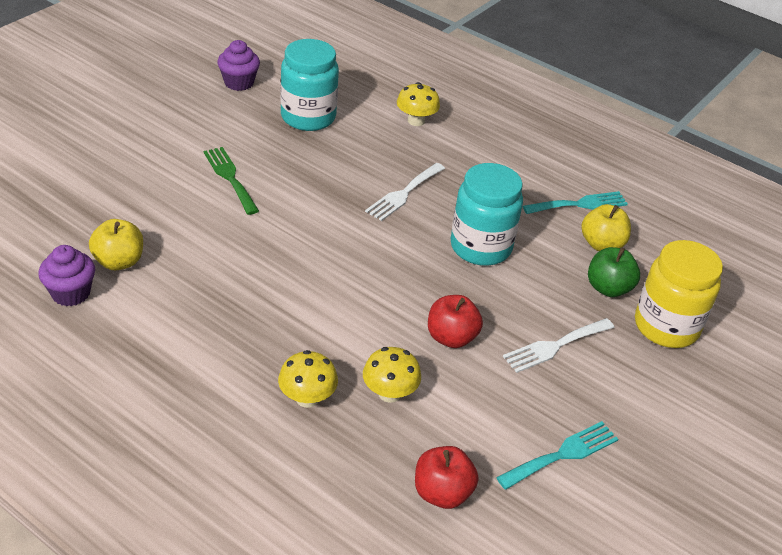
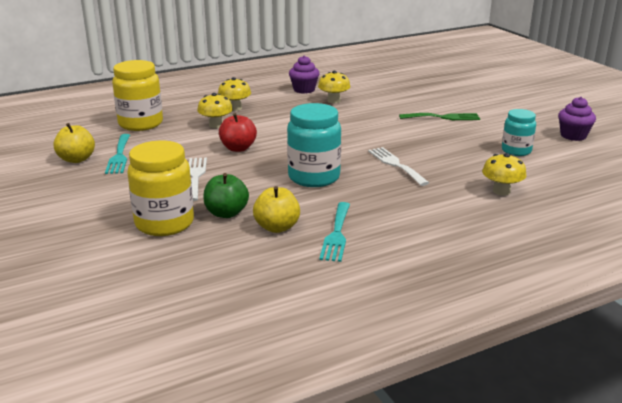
camera: 120 degrees right, 15 degrees down
purple cupcake [39,245,95,306] -> purple cupcake moved to [289,55,320,94]
yellow apple [89,219,143,270] -> yellow apple moved to [53,123,95,163]
turquoise jar [280,39,339,131] -> turquoise jar [502,109,536,156], size x0.61
red apple [415,446,478,509] -> yellow jar [112,60,163,131]
none -> yellow mushroom [318,71,350,103]

